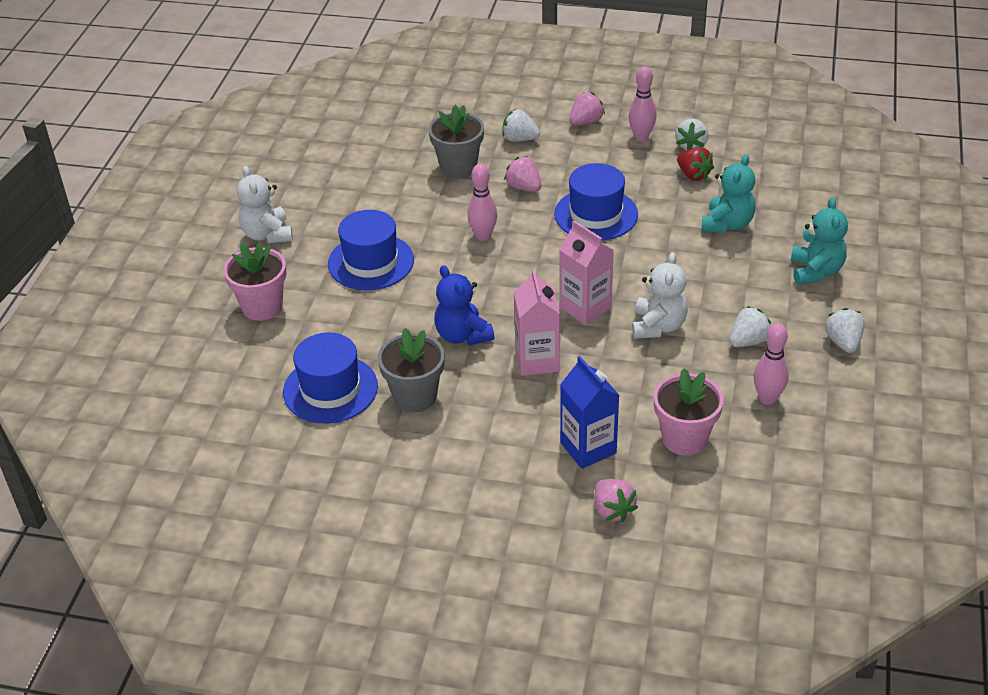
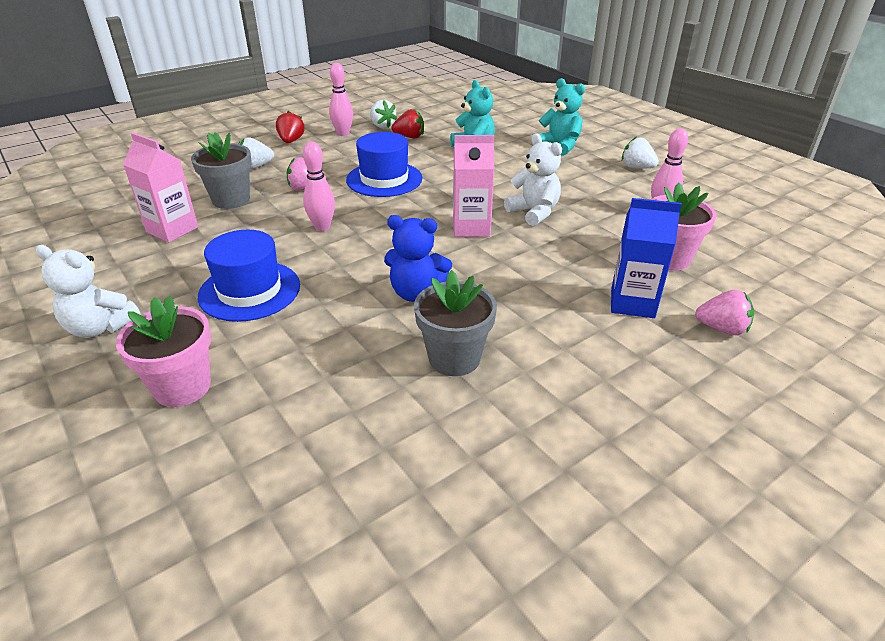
camera: 50 degrees left, 5 degrees down
blue hat [283,332,378,424] -> none
pink carton [514,269,560,376] -> pink carton moved to [123,133,198,242]
pink strawberry [569,92,605,125] -> red strawberry [276,111,305,143]
white strawberry [730,306,771,347] -> none

